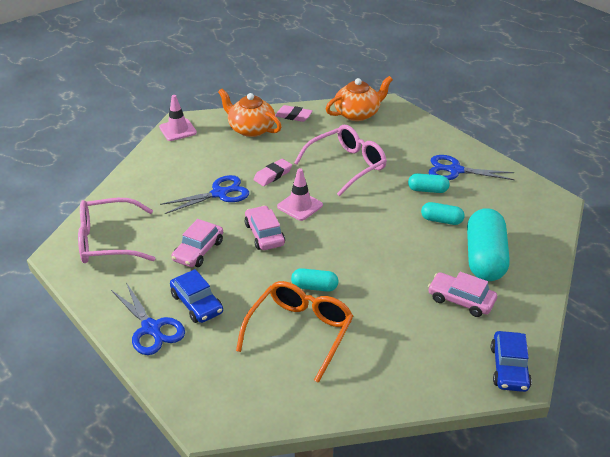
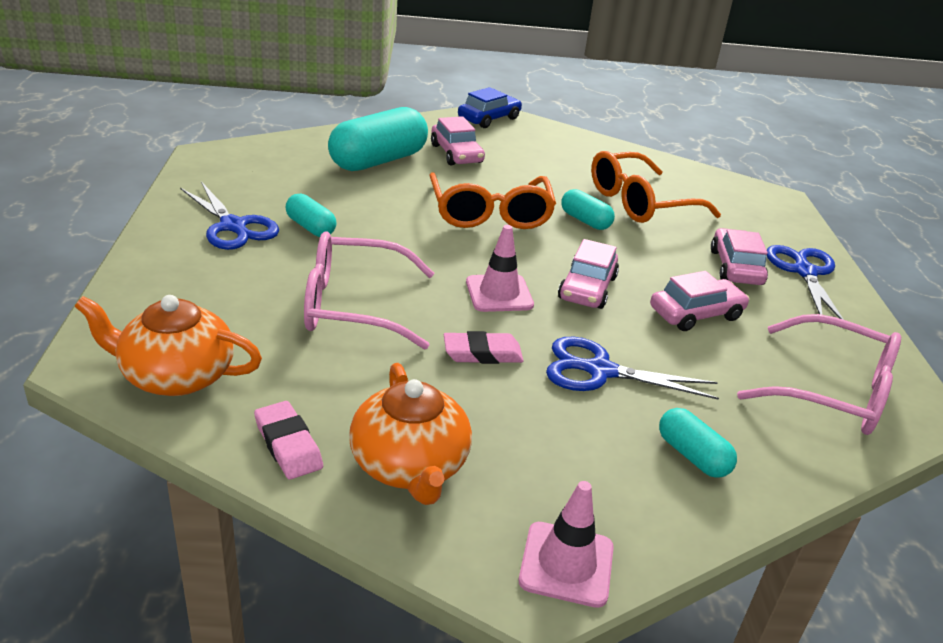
camera: 145 degrees left, 5 degrees down
blue car [170,269,223,323] -> pink car [711,228,768,285]
turquoise capsule [421,202,465,225] -> turquoise capsule moved to [659,408,737,478]
none -> orange glasses [429,173,556,229]

